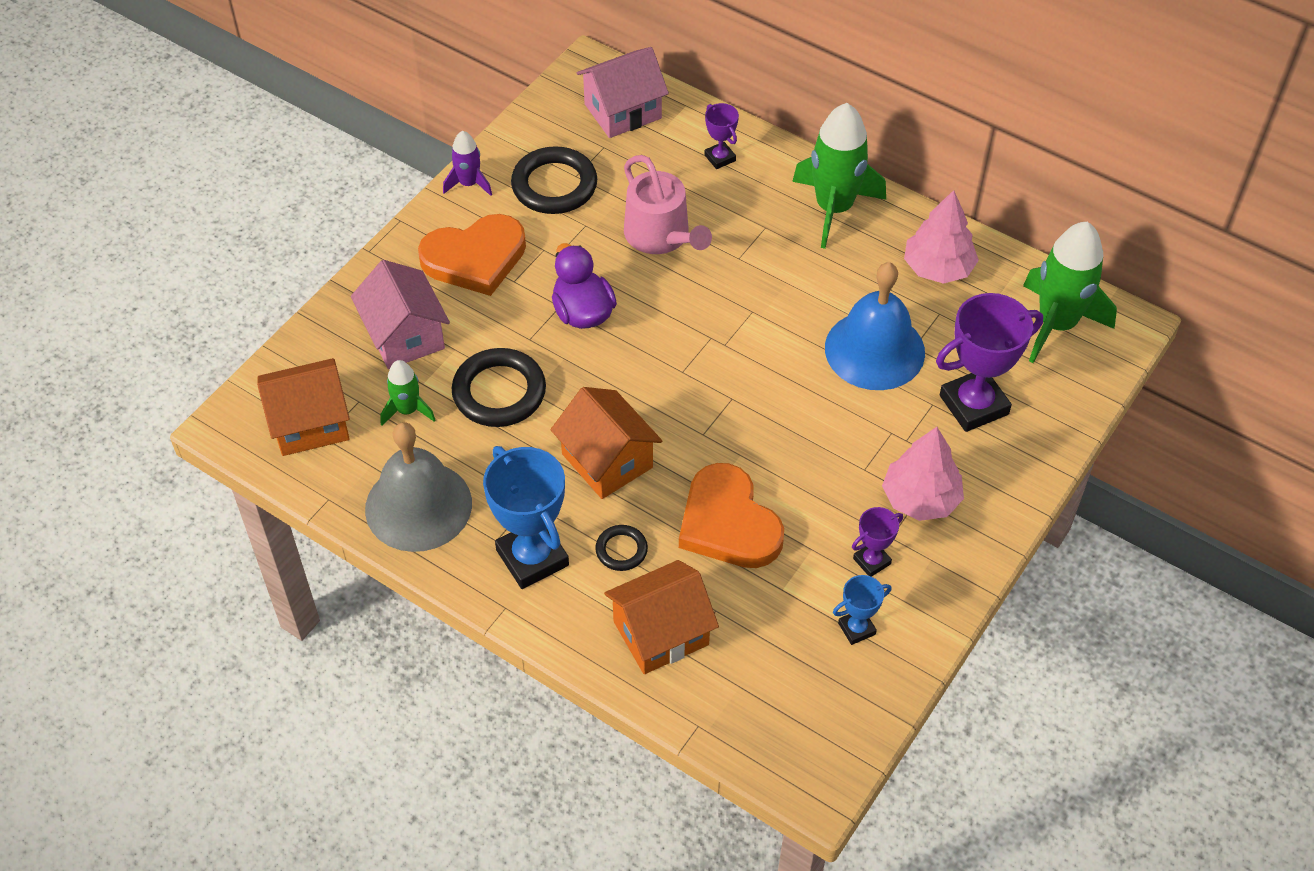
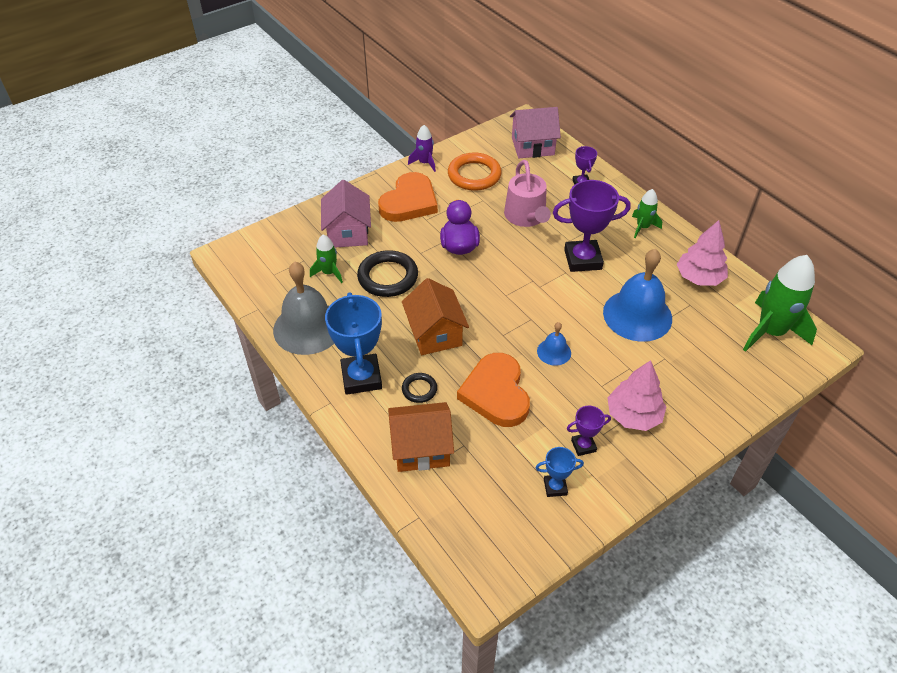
camera: 20 degrees right, 5 degrees down
orange house [257,358,350,456] -> none
orange heart [418,214,526,296] -> orange heart turned 60 degrees counterclockwise [378,172,438,222]
black ring [511,146,597,214] -> orange ring [448,153,502,191]
green rocket [792,103,886,249] -> green rocket [632,189,662,238], size x0.52
purple trophy [936,293,1043,432] -> purple trophy moved to [553,180,631,272]
none -> blue bell [537,322,571,366]

